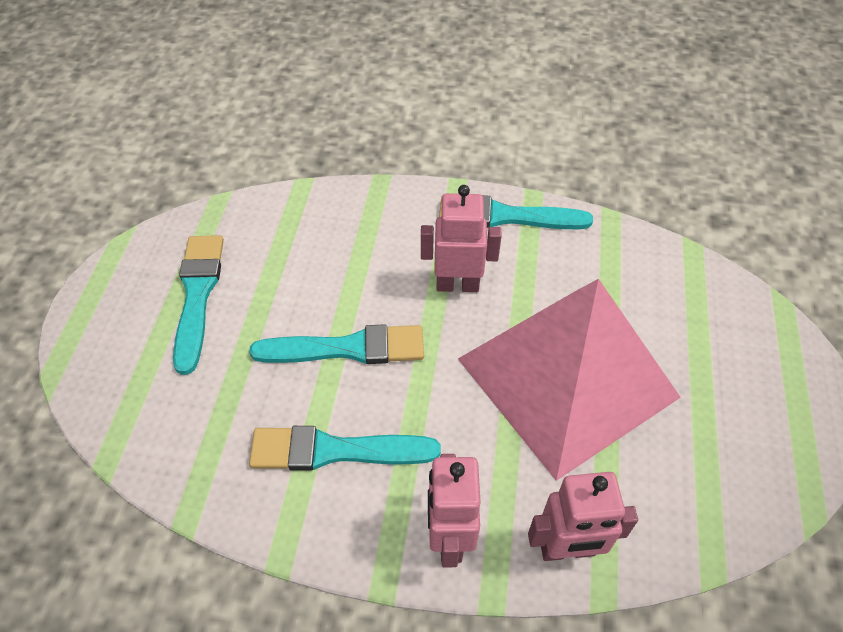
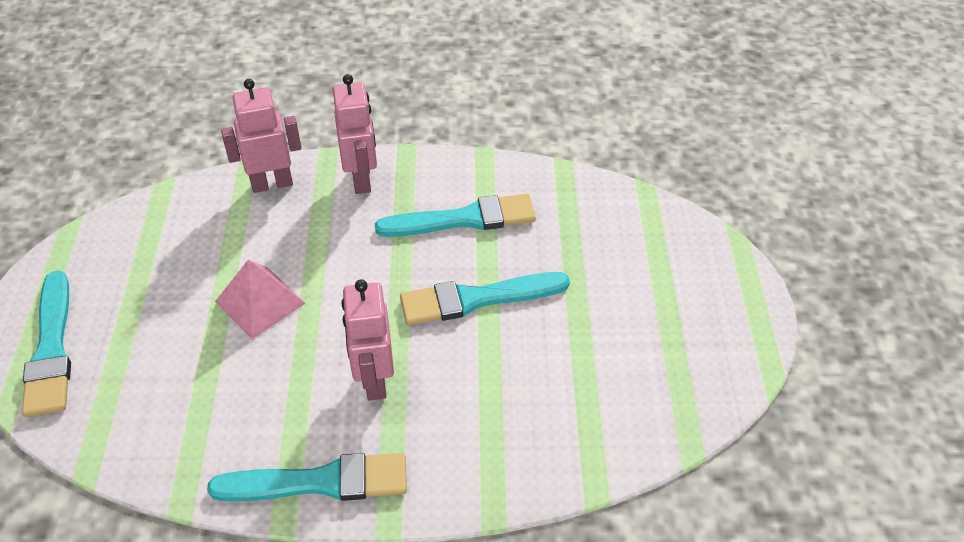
camera: 170 degrees right, 5 degrees down
turquoise brush [173,235,224,375] -> turquoise brush moved to [22,270,71,417]
pink robot [421,185,502,292] -> pink robot turned 90 degrees clockwise [342,279,394,401]
pink pyramid [458,279,681,481] -> pink pyramid [215,260,306,339], size x0.42

